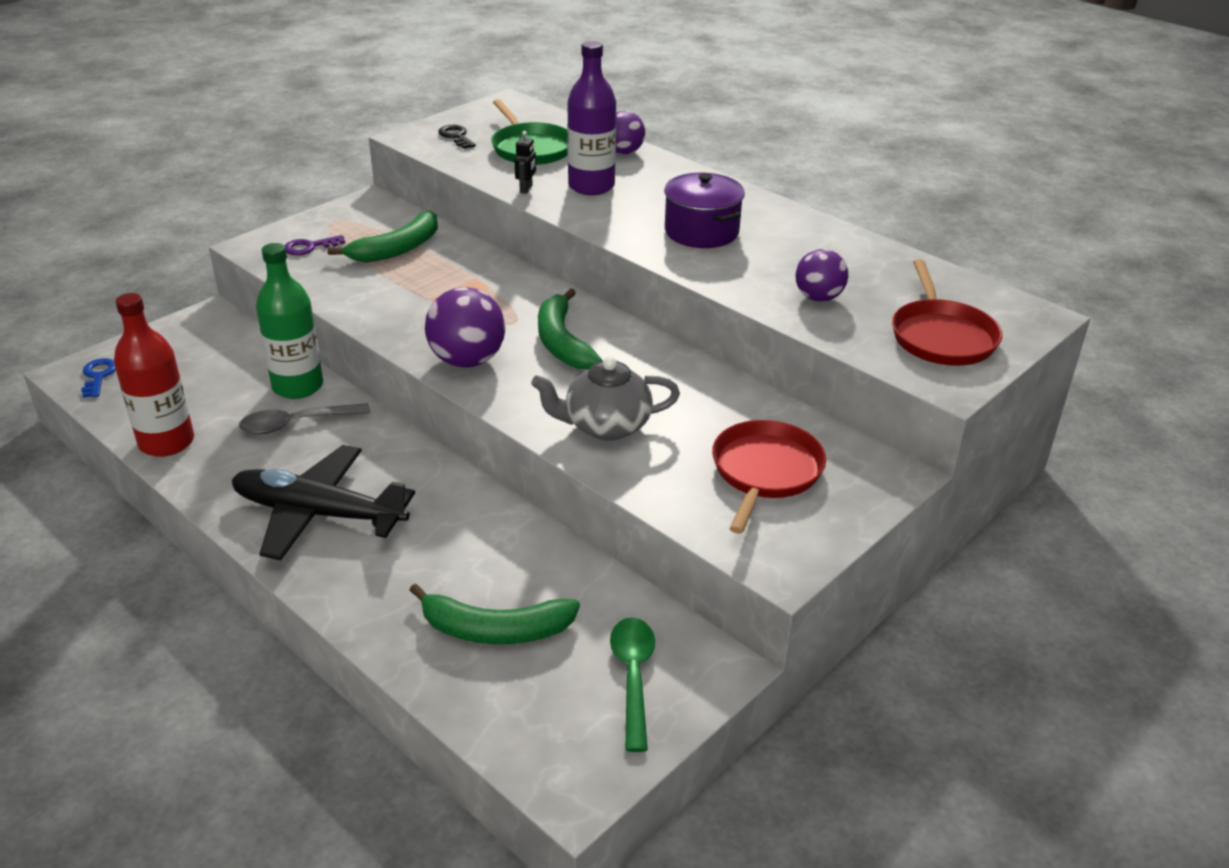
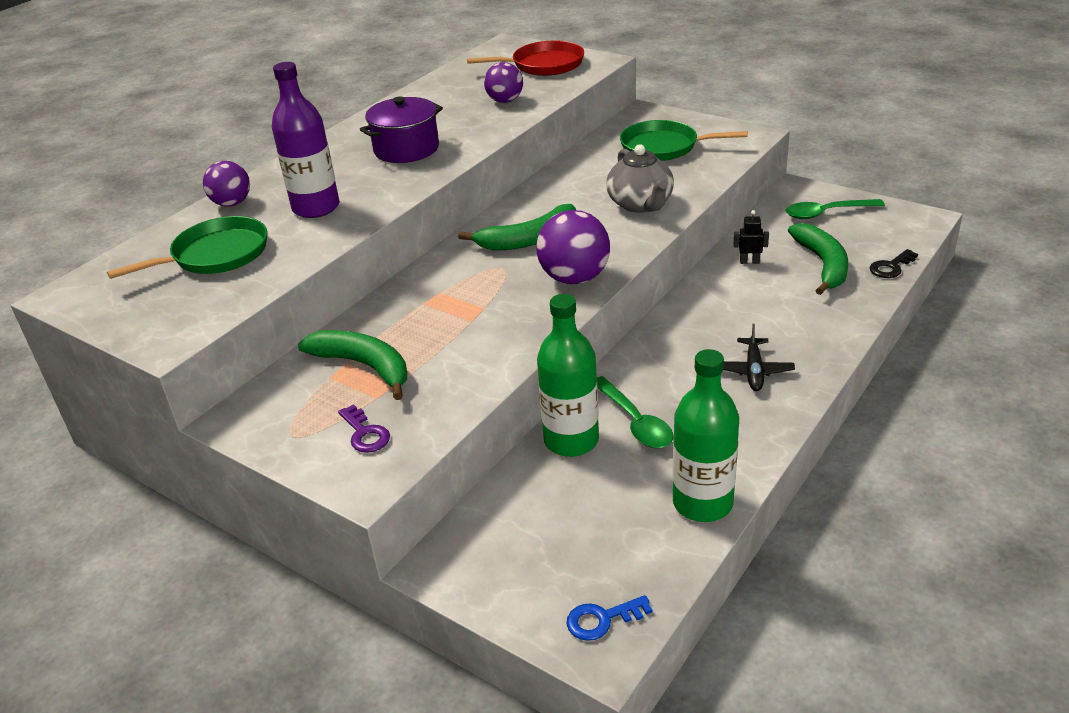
camera: 95 degrees left, 0 degrees up
red bottle [114,293,194,457] -> green bottle [673,349,739,522]
black plane [231,445,415,560] -> black plane [723,324,795,391], size x0.50
grey spoon [239,403,370,434] -> green spoon [597,376,673,448]
black key [438,125,476,149] -> black key moved to [870,249,918,278]
black robot [515,131,536,194] -> black robot moved to [733,210,769,264]
red pan [712,420,826,534] -> green pan [620,120,748,161]

